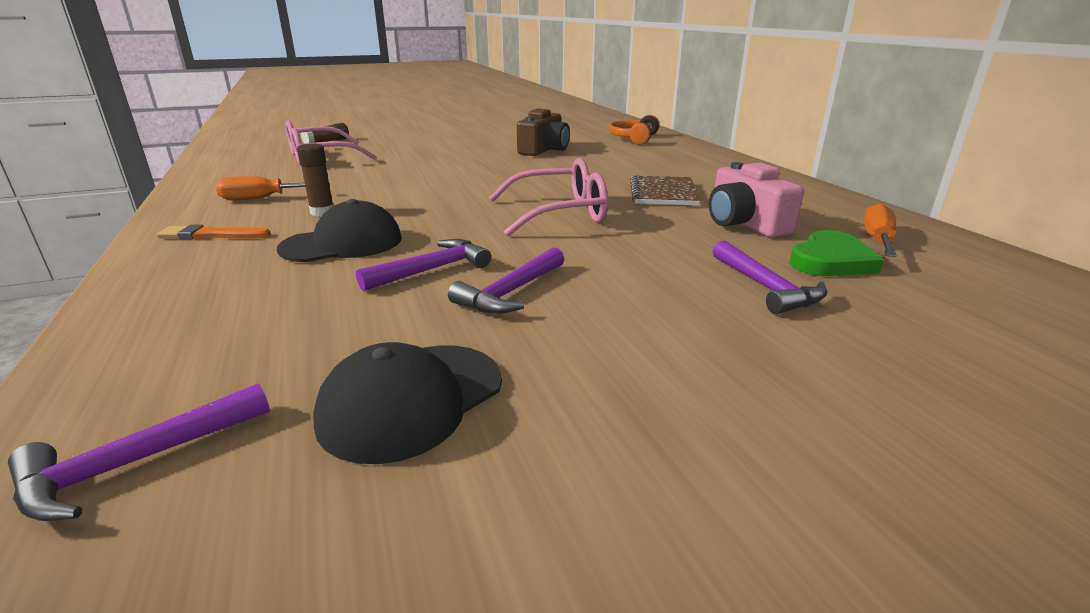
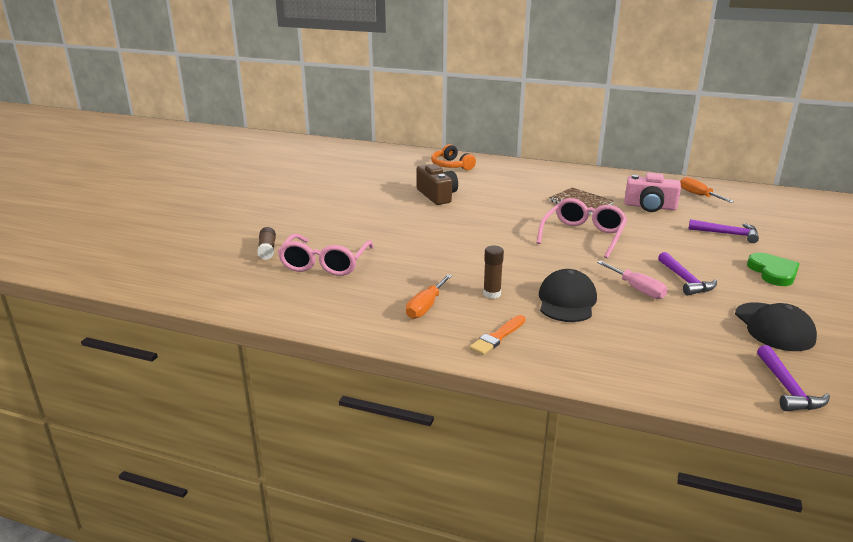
camera: 50 degrees left, 0 degrees up
purple hammer [356,239,491,291] -> pink screwdriver [597,261,668,299]
green heart [789,230,884,276] -> green heart moved to [747,253,800,286]

